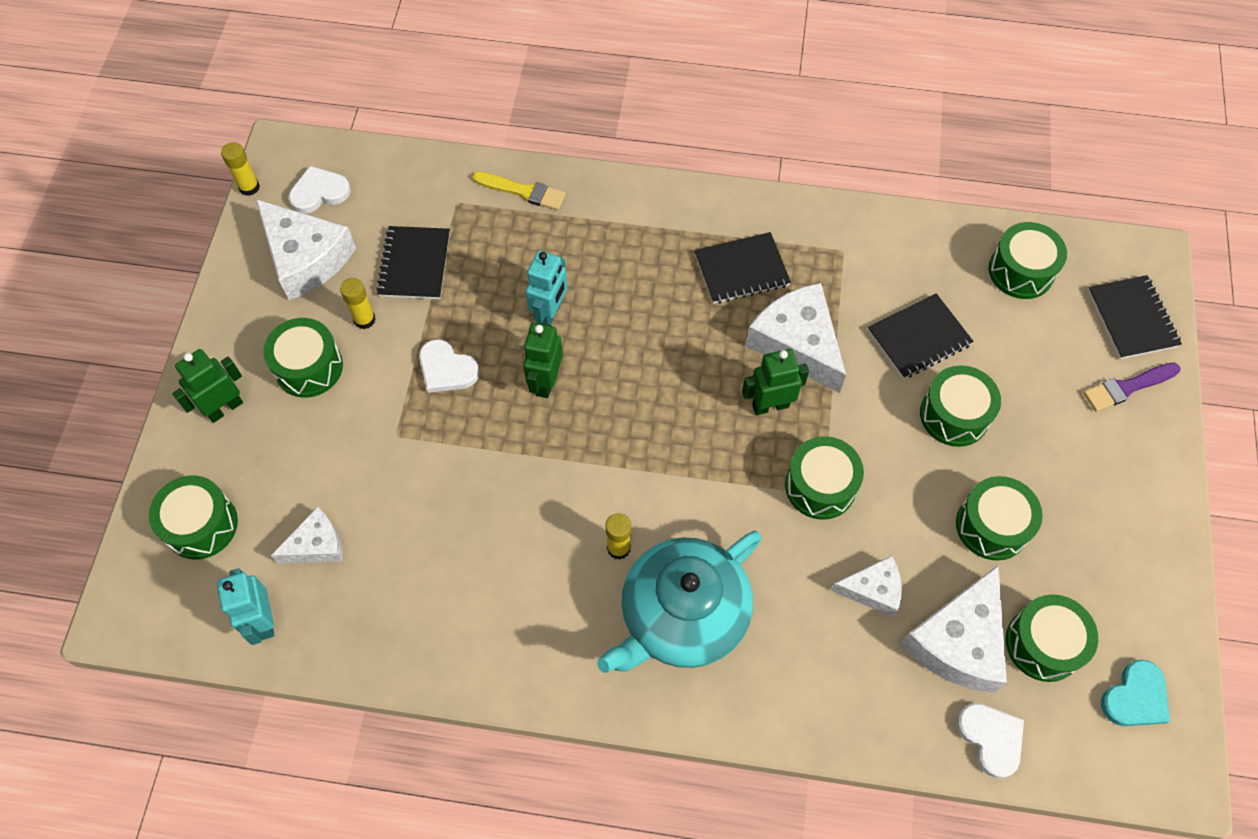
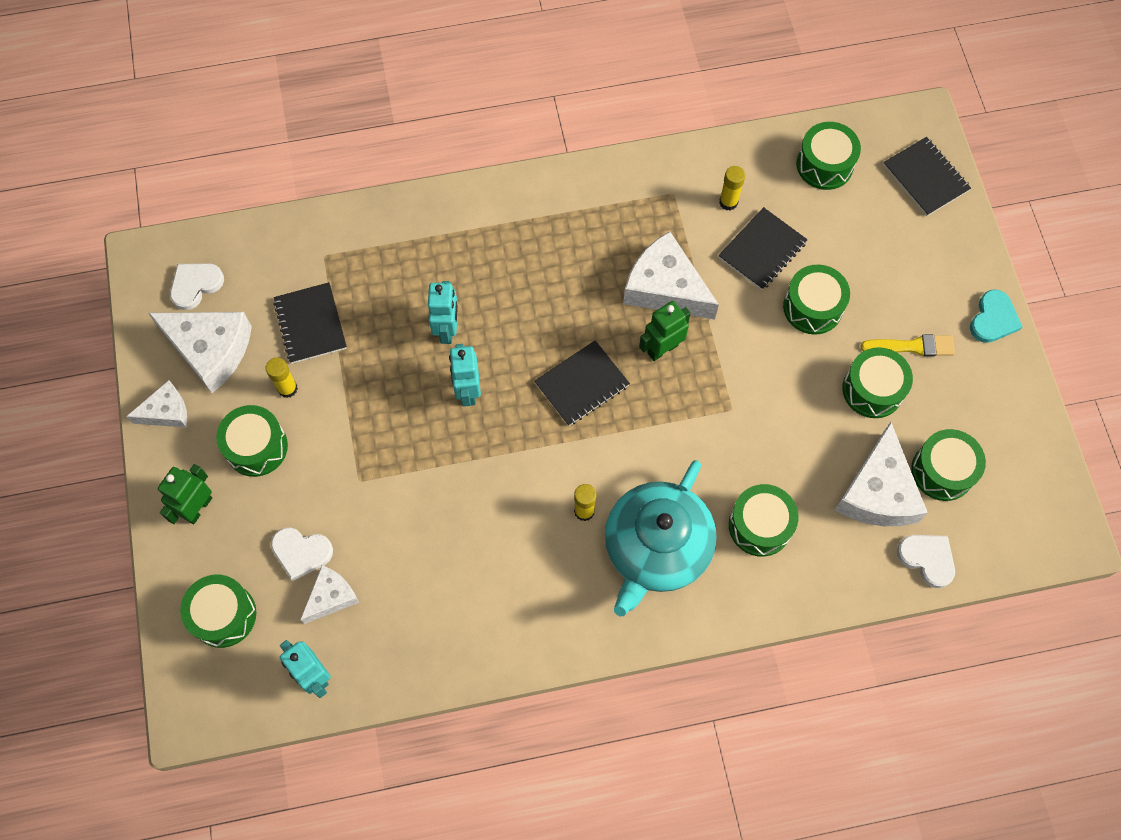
camera: 20 degrees left, 5 degrees up
yellow glue stick [221,142,260,196] -> yellow glue stick moved to [719,166,745,210]
white heart [419,339,480,393] -> white heart moved to [271,528,333,581]
yellow brush [472,172,566,210] -> yellow brush moved to [860,334,955,357]
green robot [523,323,563,398] -> turquoise robot [449,344,481,407]
black notebook [694,232,791,304] -> black notebook moved to [535,340,630,426]
green drum [785,436,864,519] -> green drum moved to [729,484,799,557]
white cheese [831,556,902,617] -> white cheese moved to [126,380,187,428]
purple brush [1083,363,1181,412] -> none
turquoise heart [1101,660,1170,726] -> turquoise heart moved to [970,289,1023,343]

